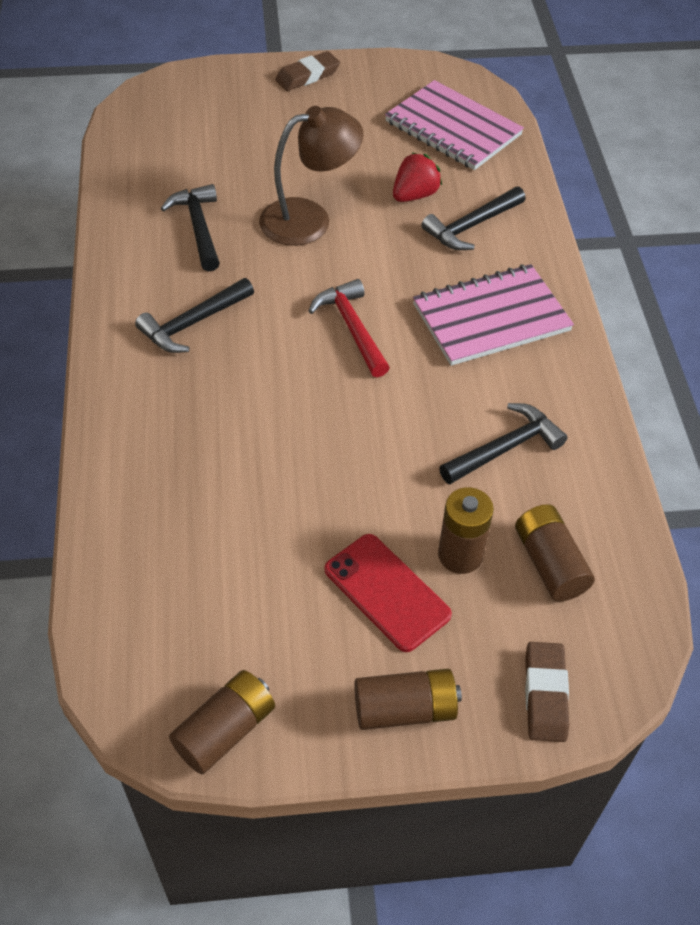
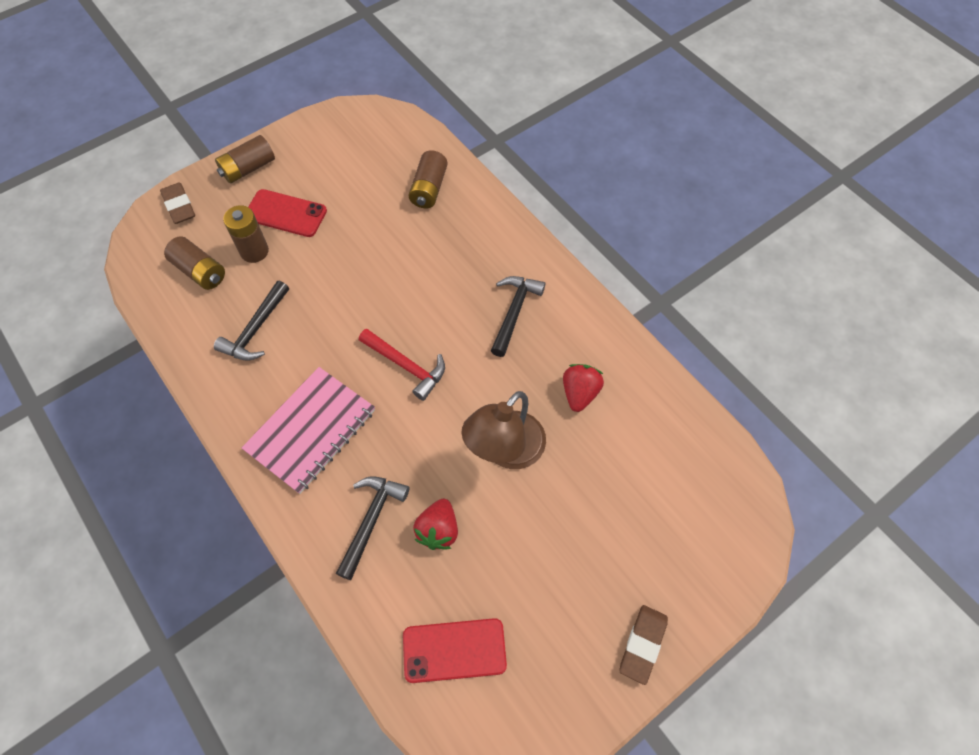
camera: 150 degrees right, 10 degrees up
black hammer [161,184,220,272] -> red strawberry [563,364,604,412]
brown battery [169,670,275,774] -> brown battery moved to [408,150,448,208]
pink notebook [385,80,524,170] -> red phone [403,618,507,683]

